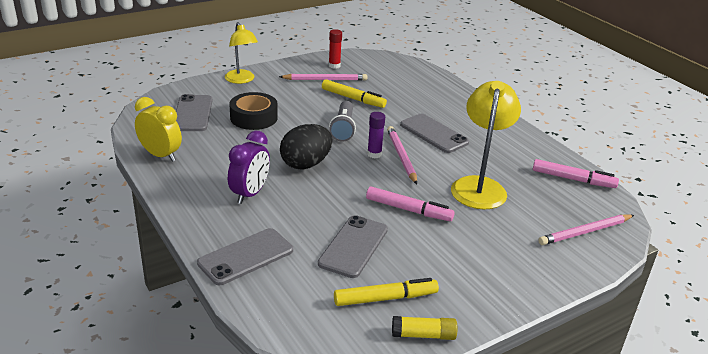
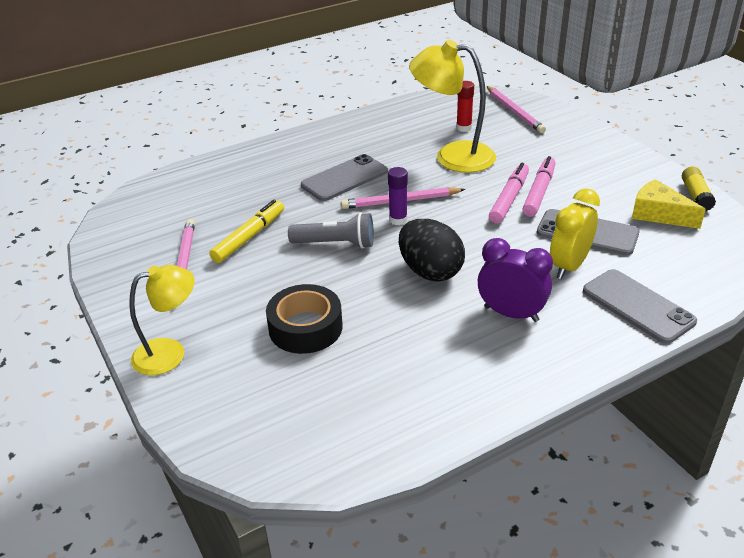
camera: 85 degrees left, 5 degrees up
yellow clock [135,97,182,162] -> yellow clock moved to [550,189,600,279]
grey phone [176,94,212,131] -> none
red glue stick [329,29,342,69] -> red glue stick moved to [456,81,474,132]
yellow marker [334,278,439,306] -> yellow cheese [632,179,706,229]
pink marker [533,159,619,188] -> pink marker moved to [523,156,556,217]

